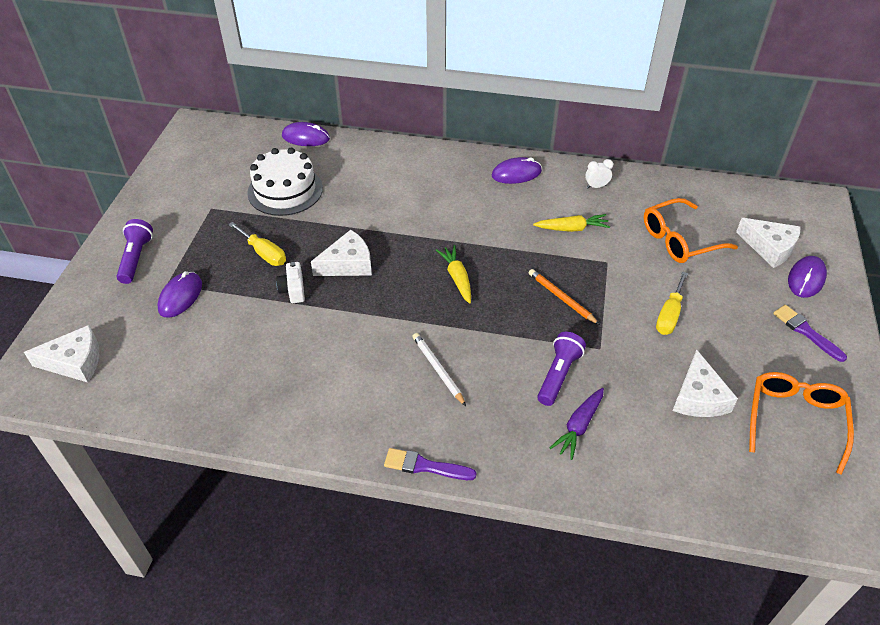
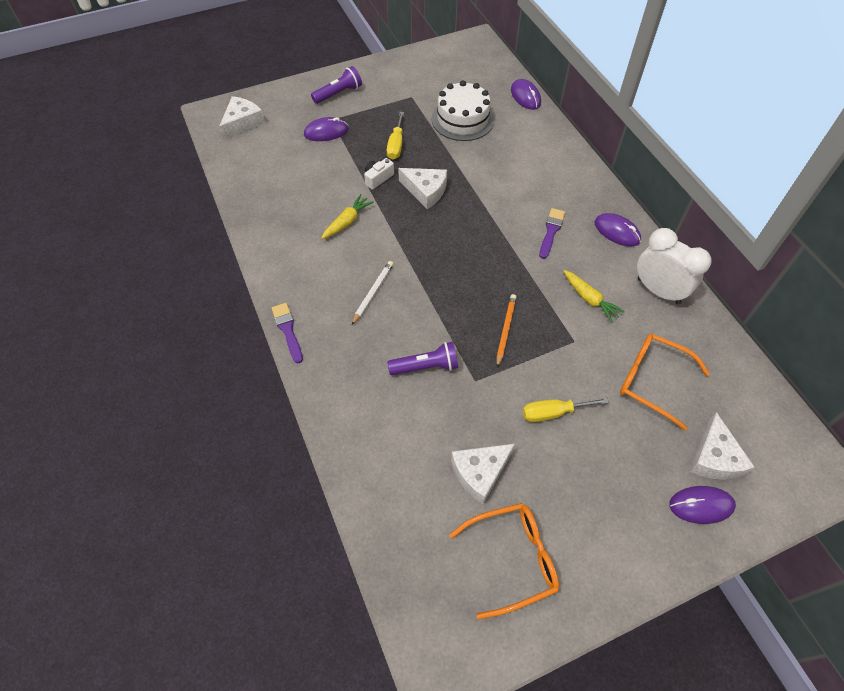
camera: 55 degrees right, 10 degrees up
white cheese [24,325,99,382] -> white cheese turned 105 degrees counterclockwise [219,96,265,139]
yellow carrot [436,245,471,304] -> yellow carrot moved to [321,194,374,239]
purple carrot [550,388,604,460] -> none
white clock [585,159,613,188] -> white clock [637,228,712,305], size x2.28
purple brush [773,305,847,362] -> purple brush moved to [539,208,565,259]

